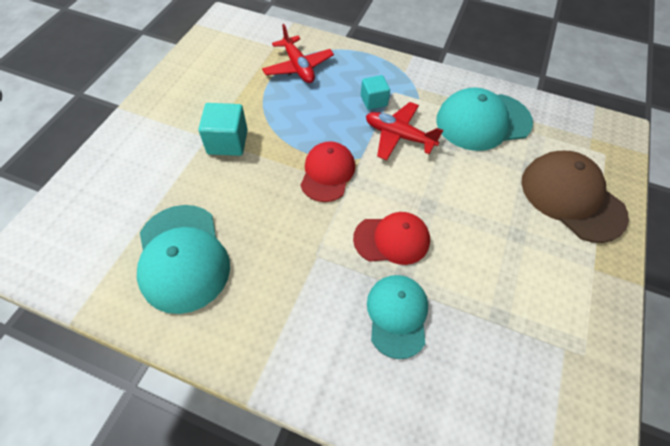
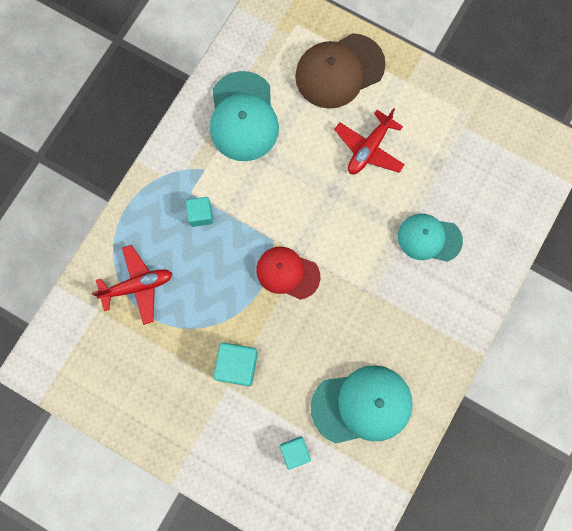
camera: 80 degrees left, 20 degrees up
red cap [353,212,430,265] -> none
red plane [366,102,443,160] -> red plane moved to [334,108,405,174]
none -> turquoise cube [280,436,311,470]

